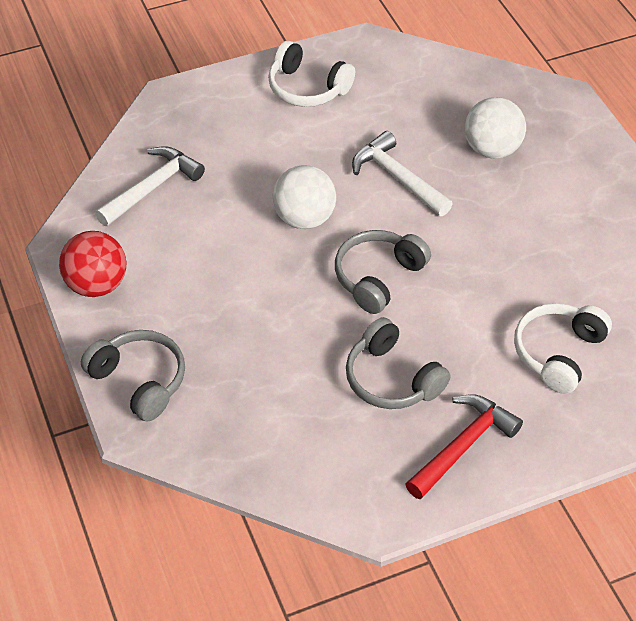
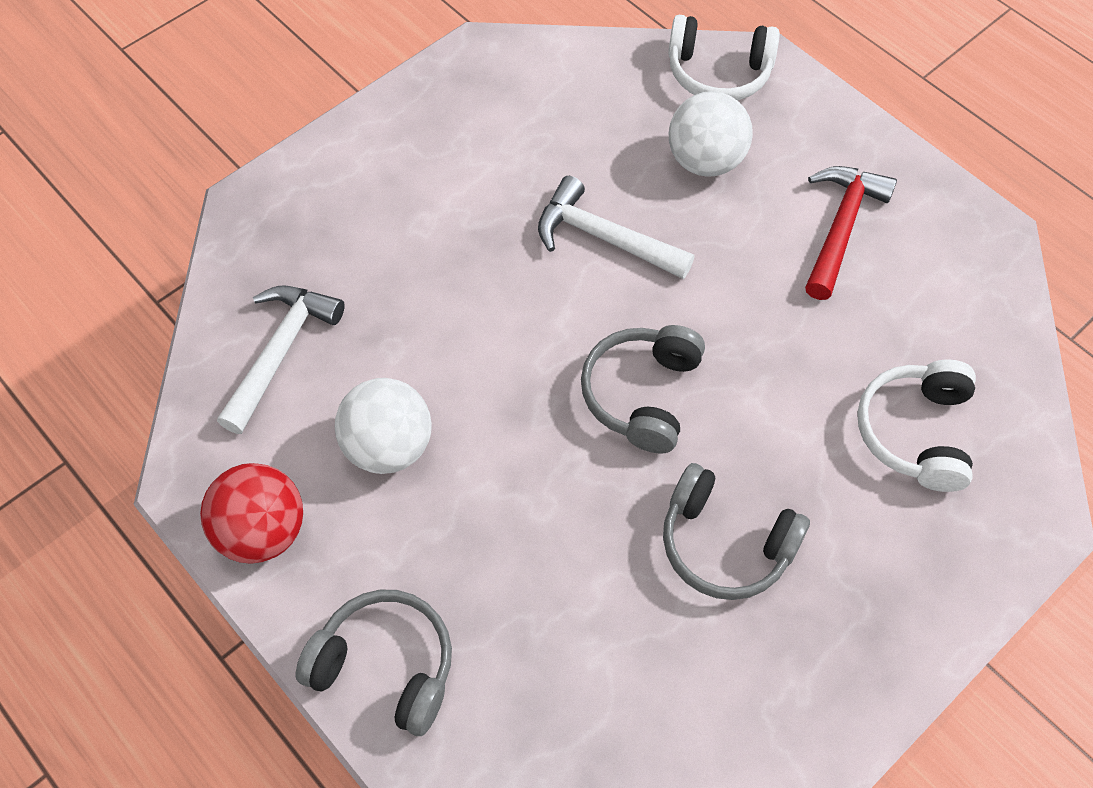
camera: 20 degrees left, 10 degrees up
white headphones [268,41,355,107] -> white headphones moved to [668,15,780,100]
white ball [272,165,336,229] -> white ball moved to [335,378,432,474]
red hammer [405,394,523,499] -> red hammer moved to [805,166,897,300]

